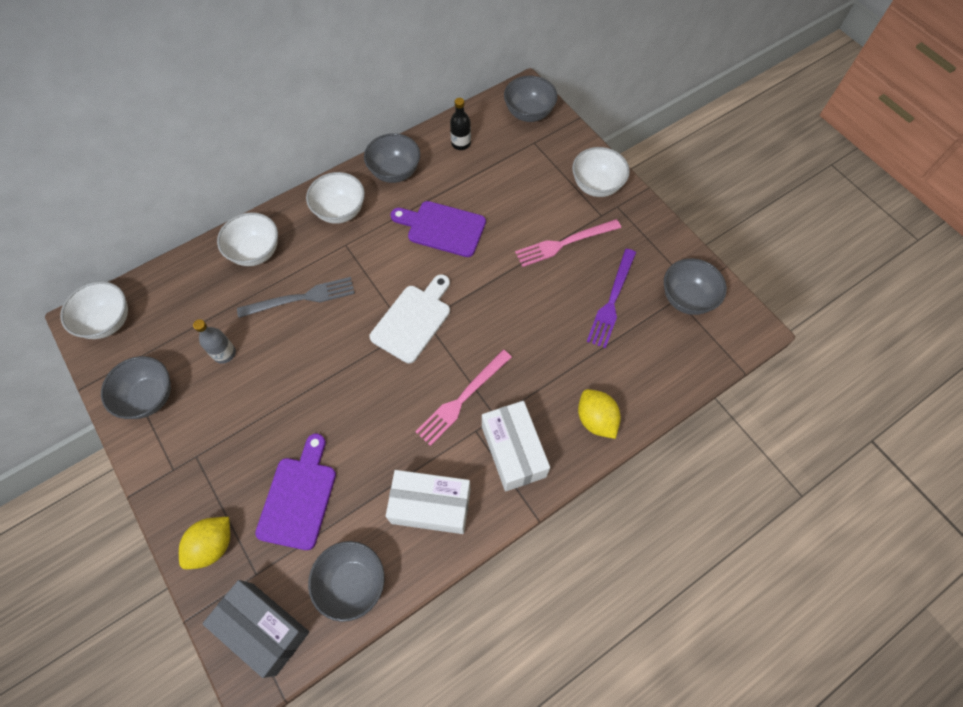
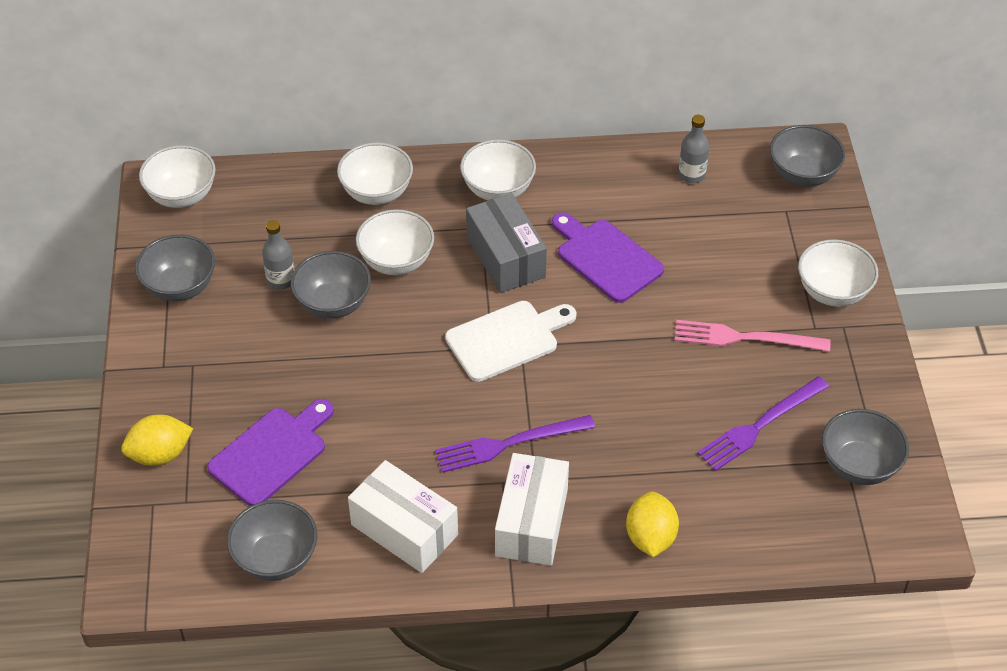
camera: 30 degrees right, 15 degrees down
grey box [202,580,309,678] -> grey box moved to [466,193,547,293]
grey fork [237,277,355,318] -> white bowl [356,209,434,275]
grey bowl [364,133,420,183] -> grey bowl moved to [291,251,371,319]
pink fork [415,350,512,446] -> purple fork [435,415,595,473]
black bottle [450,98,471,150] -> grey bottle [678,115,709,183]

